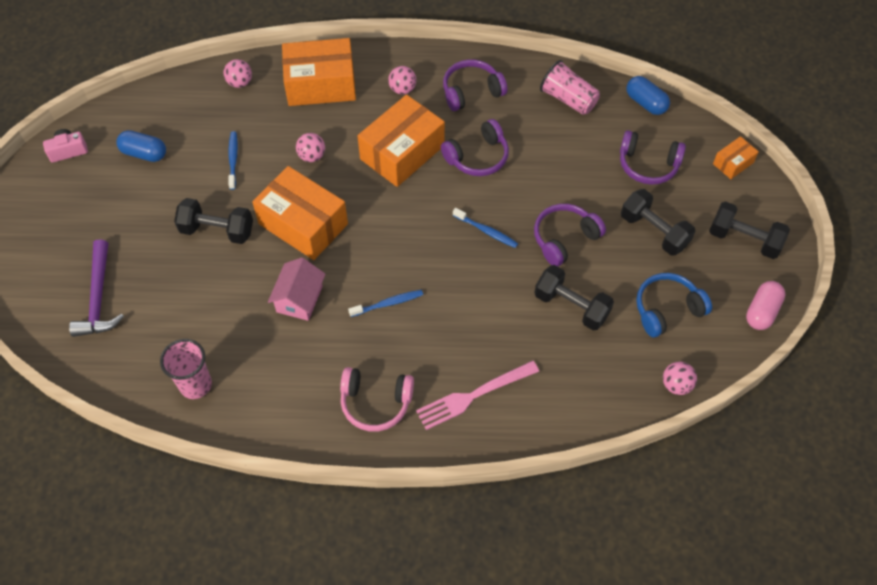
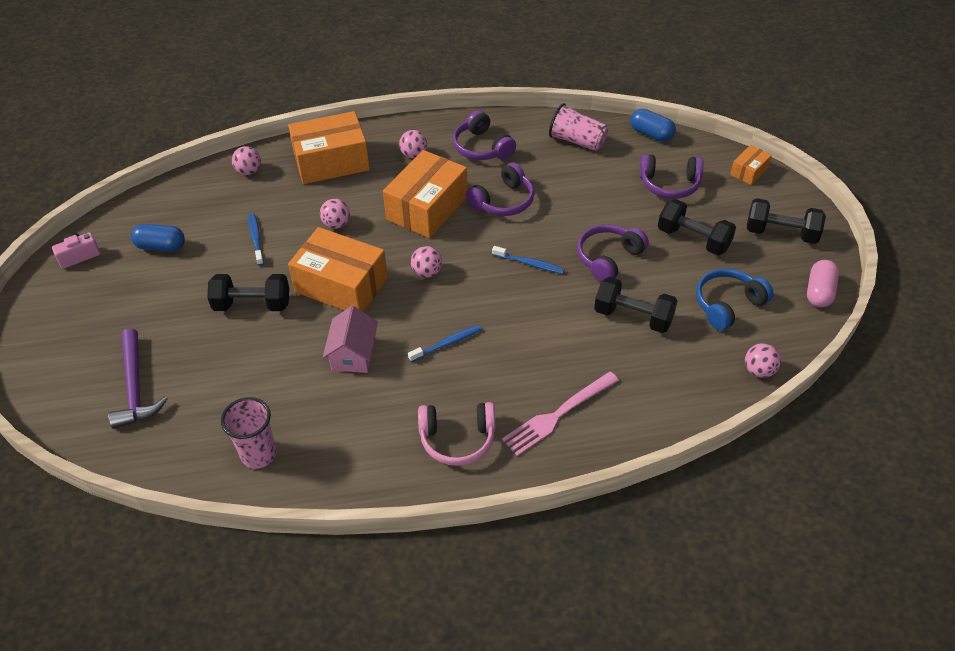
camera: 10 degrees left, 10 degrees down
purple headphones [443,60,507,111] -> purple headphones turned 90 degrees counterclockwise [453,110,516,160]
none -> pink ball [411,246,442,278]

